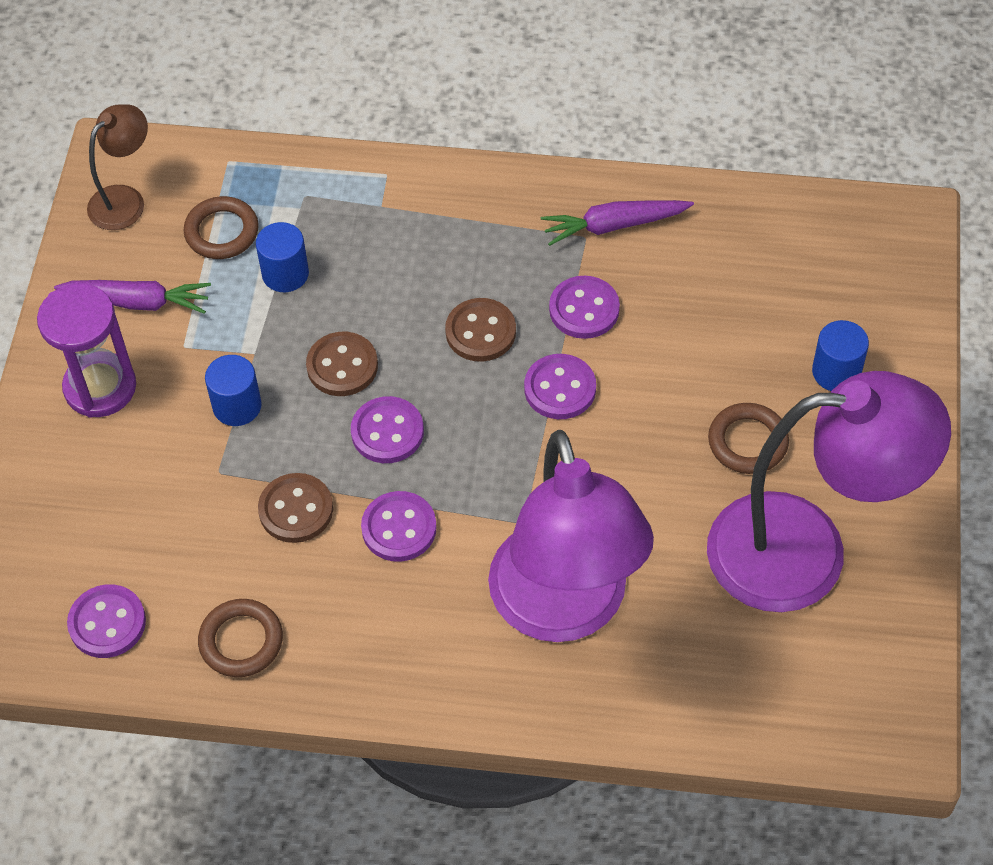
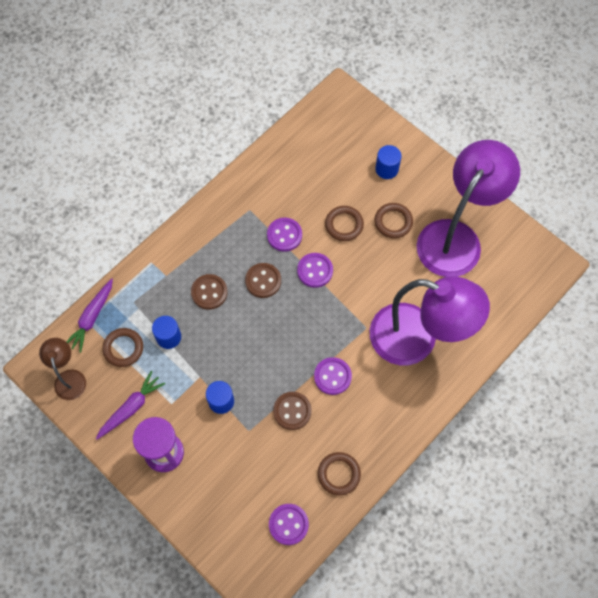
camera: 55 degrees left, 10 degrees up
brown button [306,332,378,396] -> brown button moved to [191,274,228,310]
purple button [351,396,424,463] -> none
purple carrot [541,200,694,246] -> purple carrot moved to [66,278,113,353]
none -> brown ring [325,206,364,241]

